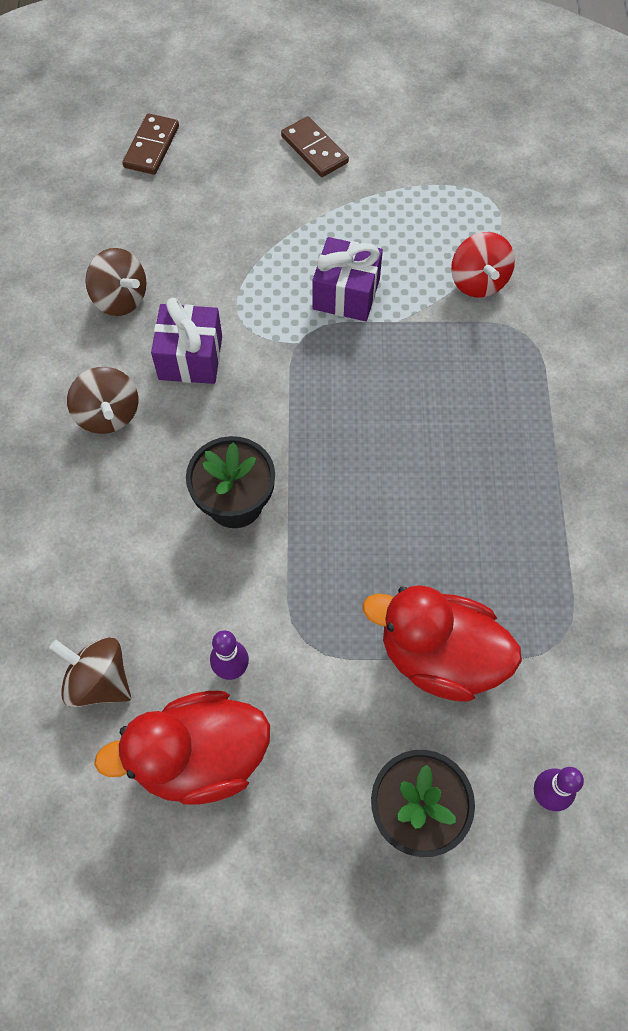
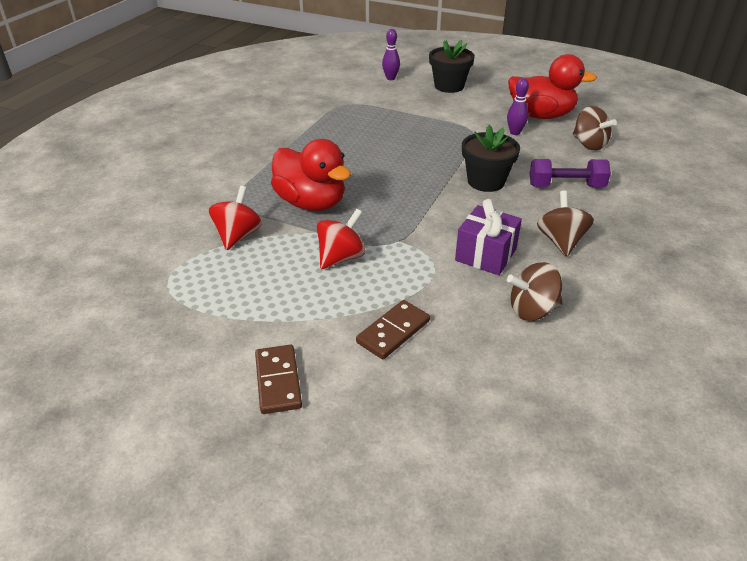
camera: 155 degrees left, 25 degrees down
brown spinning top [85,248,146,316] -> brown spinning top turned 75 degrees counterclockwise [507,262,563,321]
brown domino [122,113,179,175] -> brown domino moved to [356,300,430,359]
purple gift [312,237,383,321] -> red spinning top [317,209,365,269]
red duck [363,585,522,702] -> red duck moved to [271,139,351,211]
none -> purple dumbbell [530,159,611,187]

